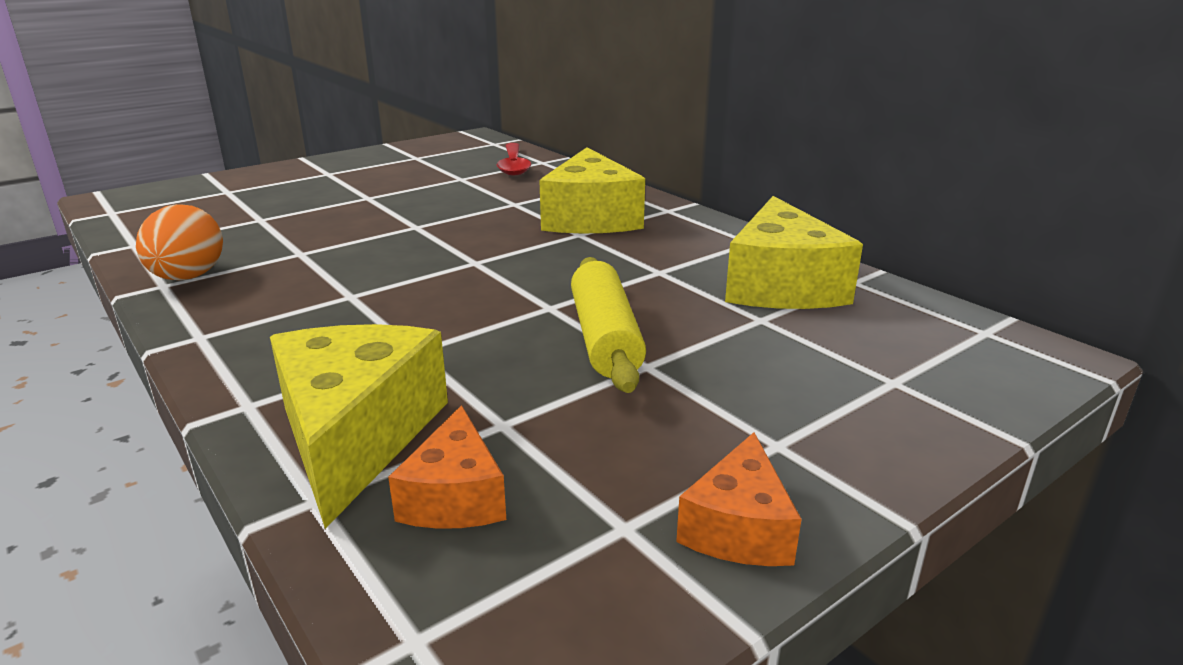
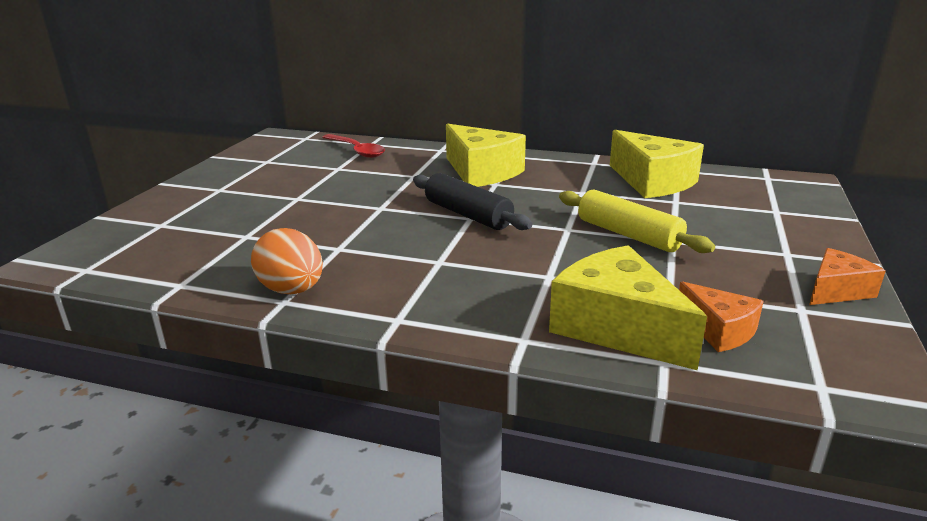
camera: 35 degrees left, 0 degrees up
orange cheese [676,432,801,566] -> orange cheese turned 105 degrees counterclockwise [809,248,885,305]
none -> black rolling pin [413,173,532,230]

